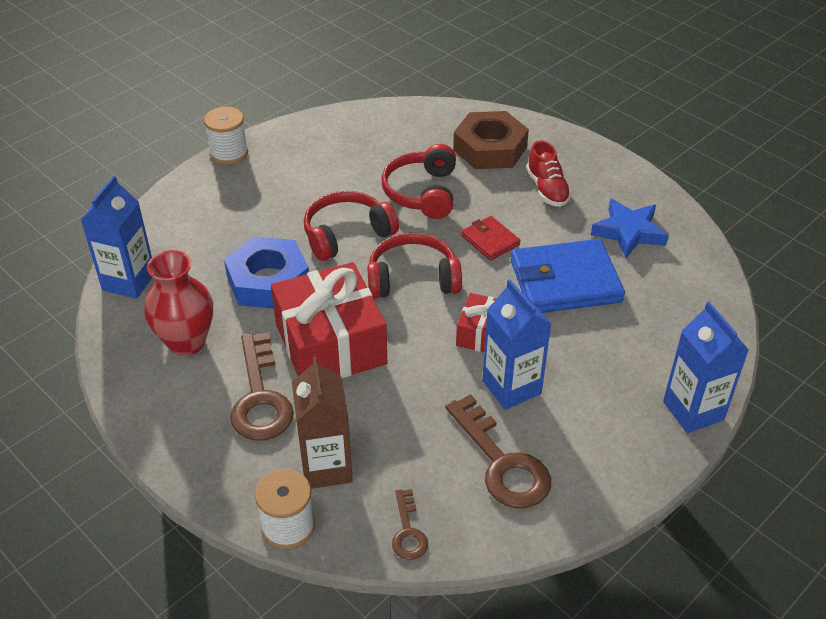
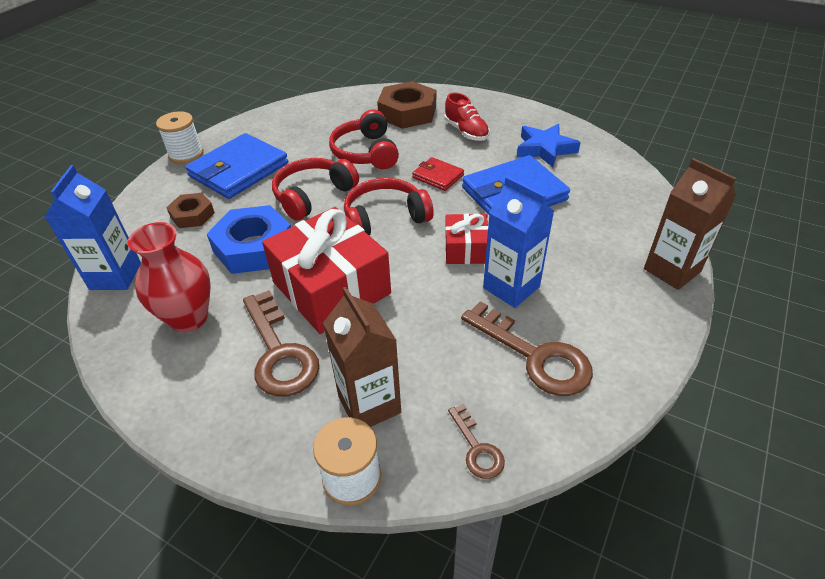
camera: 15 degrees left, 0 degrees up
blue carton [663,302,749,433] -> brown carton [644,158,736,290]
none -> brown nut [166,193,215,228]
none -> blue wallet [185,133,288,199]

